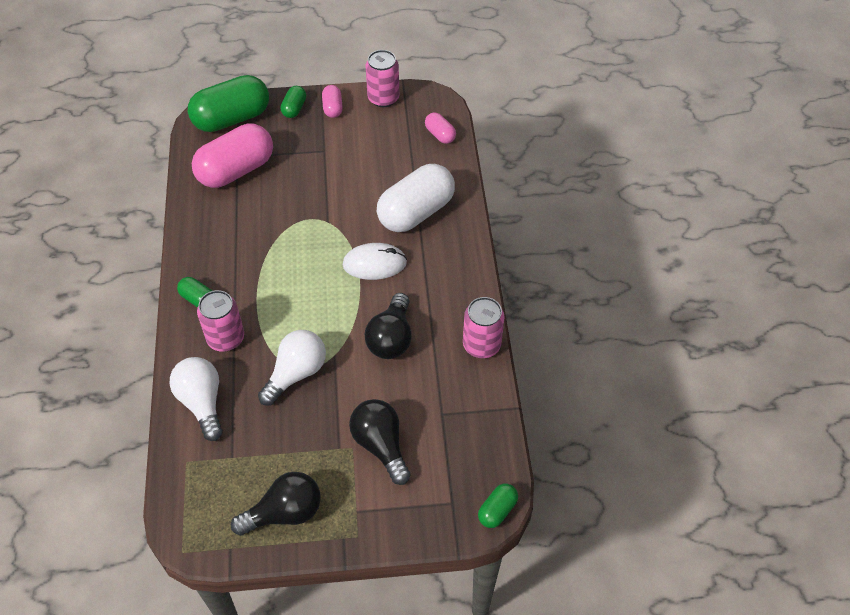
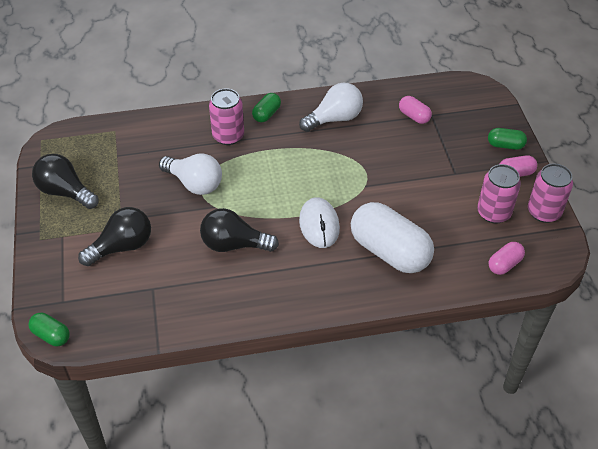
camera: 85 degrees right, 5 degrees down
white light bulb [170,357,223,441] -> white light bulb moved to [299,82,363,132]
green capsule [188,75,269,132] -> none
pink capsule [192,124,273,188] -> pink capsule [399,96,432,124], size x0.46
black light bulb [231,472,321,536] -> black light bulb turned 150 degrees clockwise [32,154,99,209]
pink can [463,297,505,358] -> pink can moved to [477,164,521,224]

